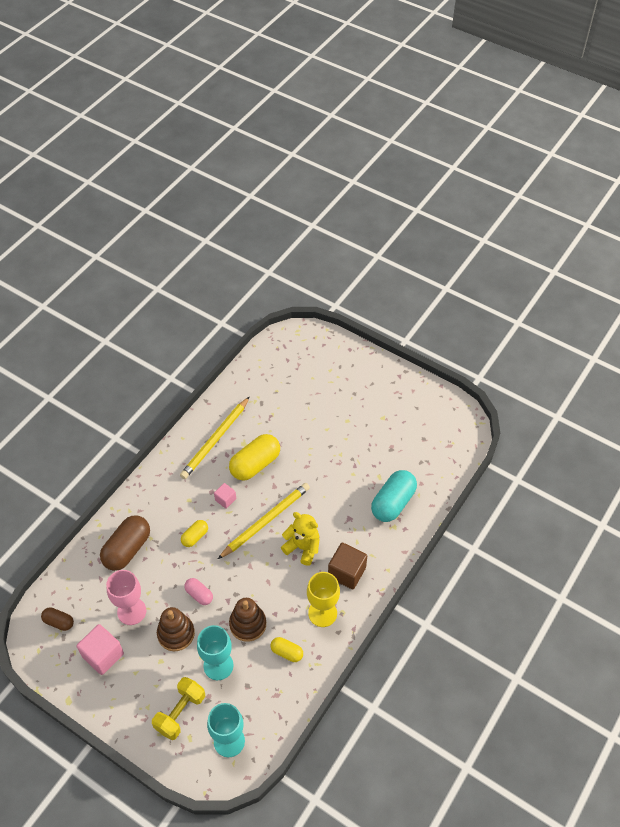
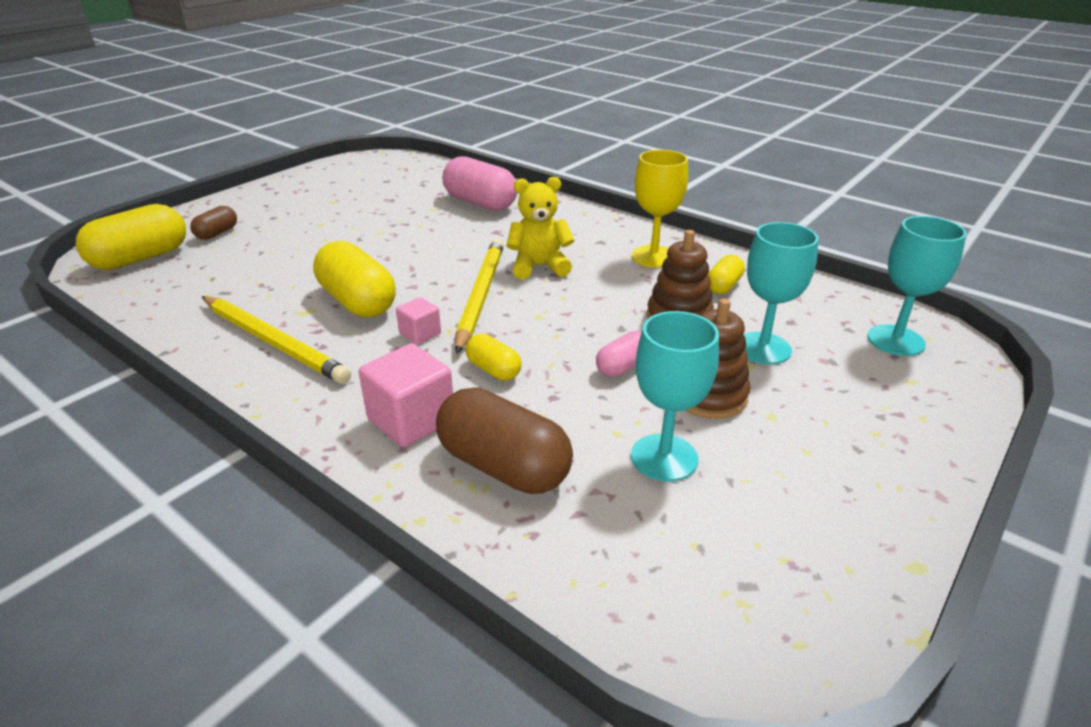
camera: 85 degrees left, 20 degrees down
brown capsule [41,607,74,631] -> brown capsule moved to [190,206,237,240]
pink cube [77,624,124,675] -> pink cube moved to [359,343,453,447]
pink goblet [106,570,146,625] -> turquoise goblet [631,311,719,482]
yellow dumbbell [152,677,205,740] -> none
yellow pencil [218,483,310,559] -> yellow pencil turned 45 degrees clockwise [455,239,504,354]
yellow teddy bear [281,512,319,566] -> yellow teddy bear turned 45 degrees clockwise [506,177,574,279]
brown cube [328,543,367,589] -> none
turquoise capsule [371,470,417,522] -> pink capsule [443,156,517,211]
none -> yellow capsule [76,204,186,270]

